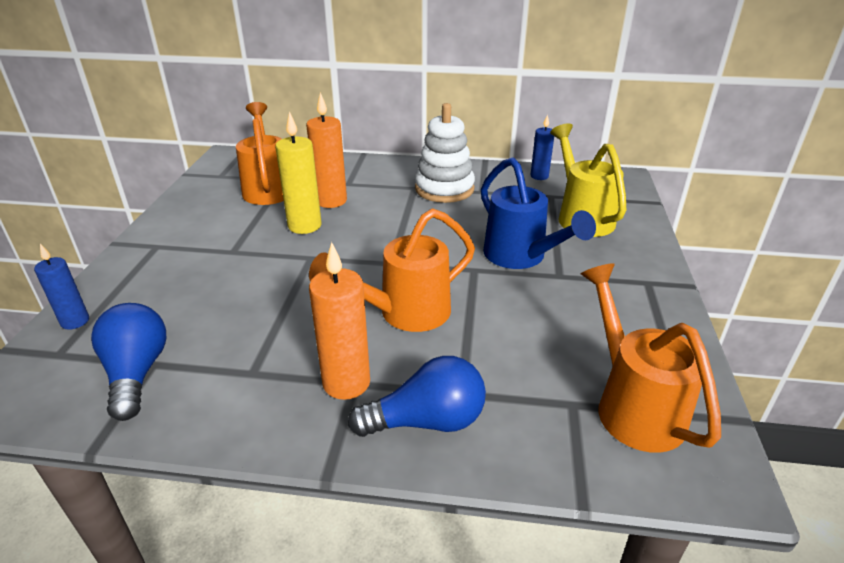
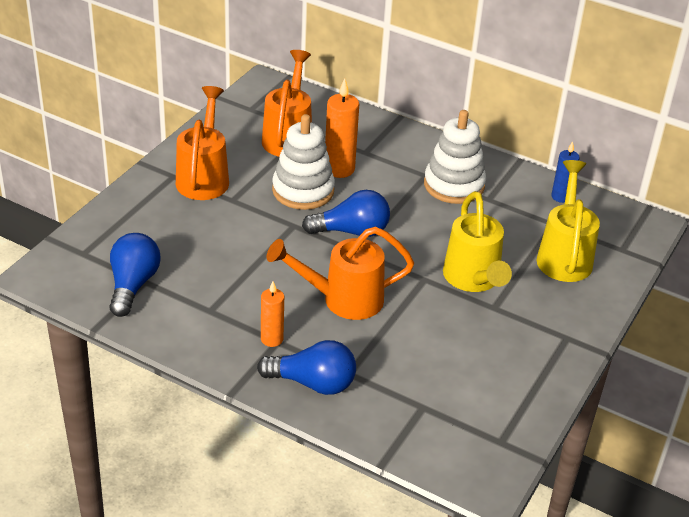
camera: 20 degrees right, 5 degrees up
blue candle [34,244,89,330] -> none
yellow candle [275,111,322,234] -> white stacking toy [272,114,335,210]
orange candle [309,242,370,400] -> orange candle [261,281,284,347], size x0.63
blue watering can [481,157,596,269] -> yellow watering can [443,191,512,292]
orange watering can [581,263,721,453] -> orange watering can moved to [176,86,229,200]
none -> blue light bulb [302,190,390,237]

